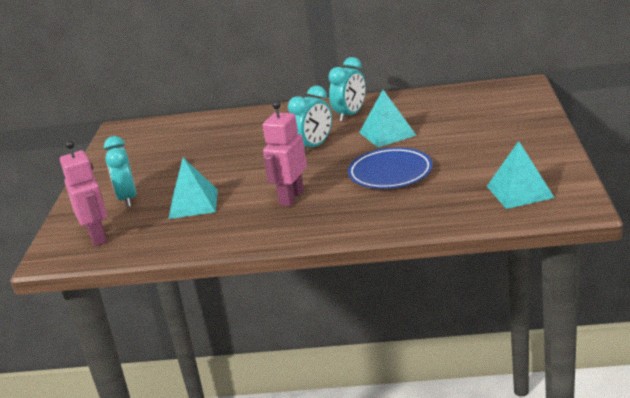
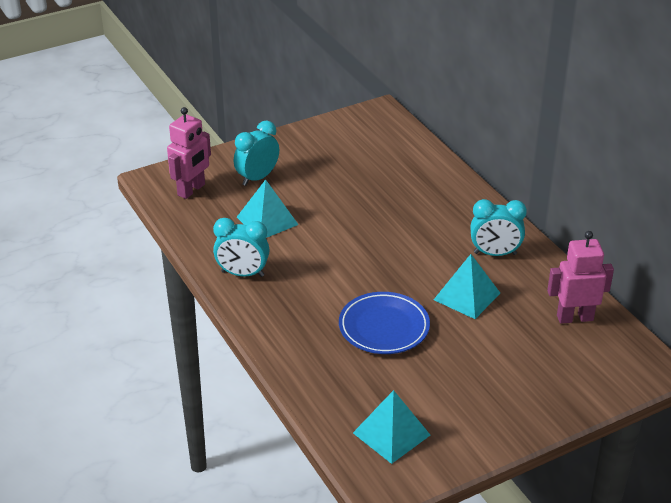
camera: 55 degrees right, 10 degrees up
pink robot [263,101,307,206] -> pink robot moved to [547,231,614,324]
turquoise clock [288,86,332,150] -> turquoise clock moved to [213,218,270,277]

